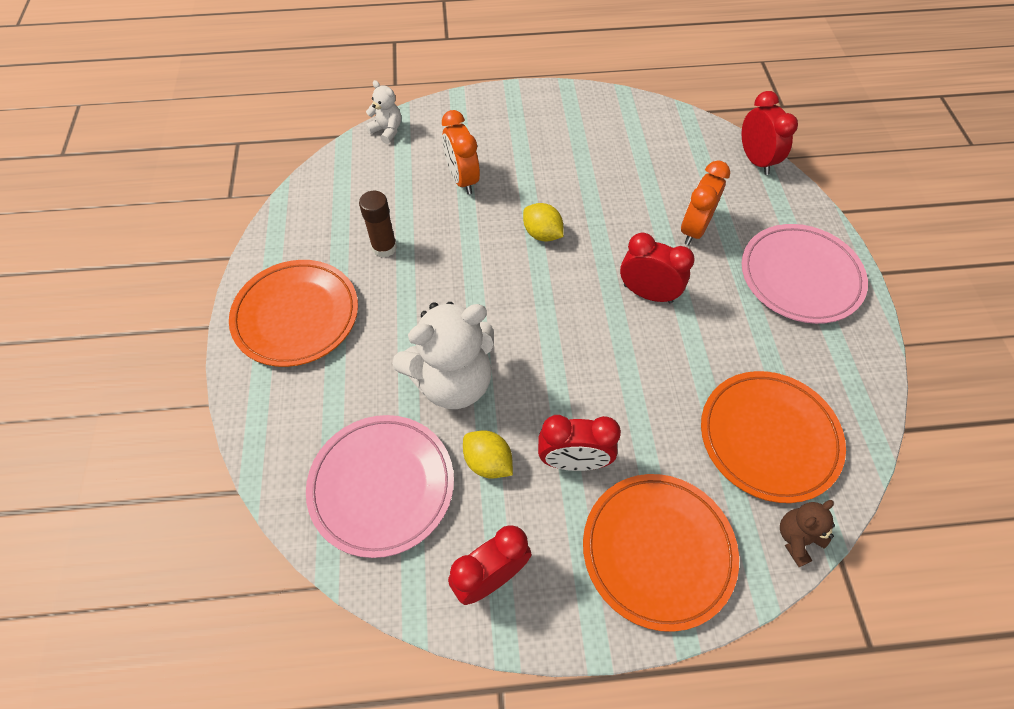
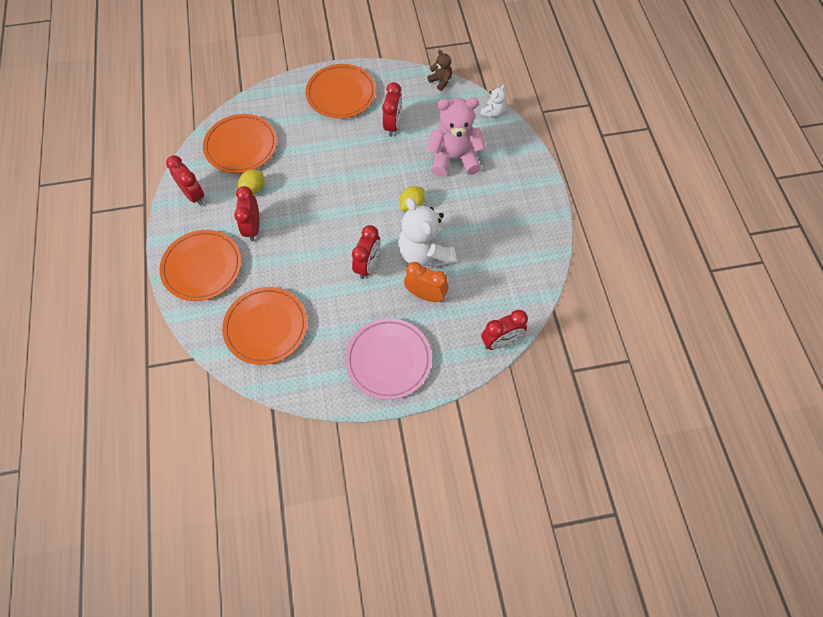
camera: 85 degrees right, 5 degrees up
pink plate [306,415,454,558] -> orange plate [203,114,277,173]
brown glue stick [359,191,397,258] -> red clock [382,82,402,137]
white teddy bear [392,302,494,409] -> white teddy bear moved to [398,198,457,268]
orange clock [442,110,480,194] -> pink teddy bear [427,97,486,176]
brown teddy bear [780,500,835,567] -> brown teddy bear moved to [427,50,452,91]

